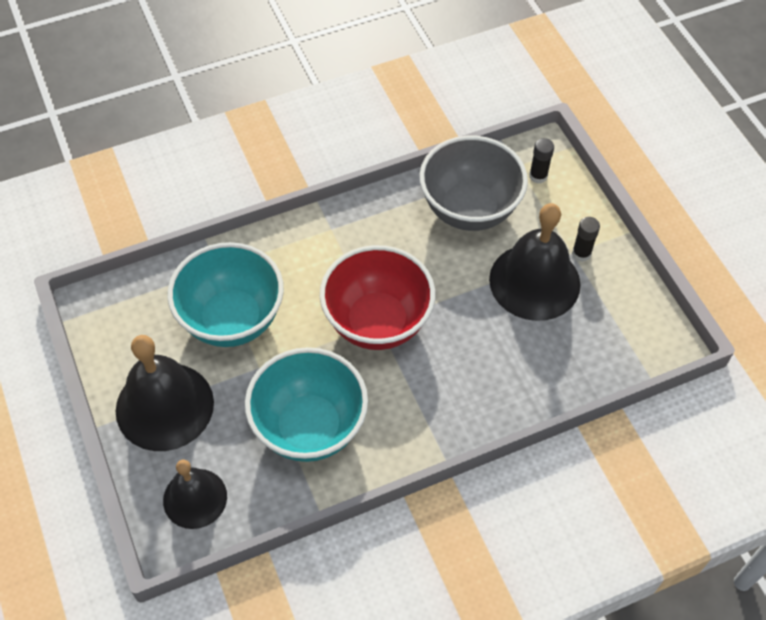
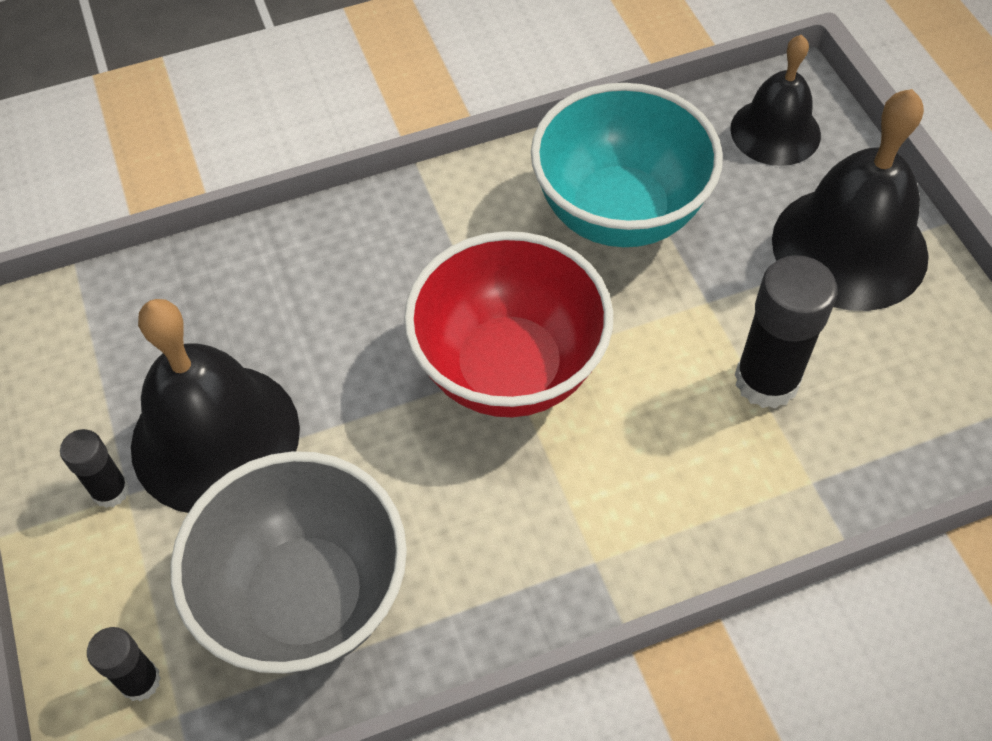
camera: 175 degrees left, 0 degrees up
turquoise bowl [167,242,284,347] -> black glue stick [735,255,838,409]

